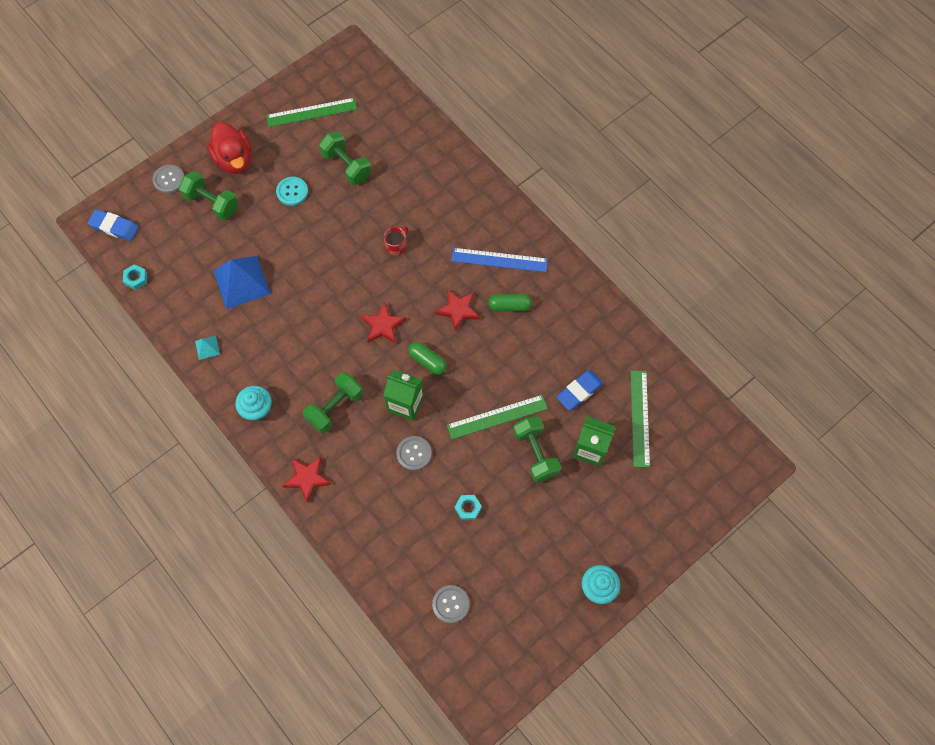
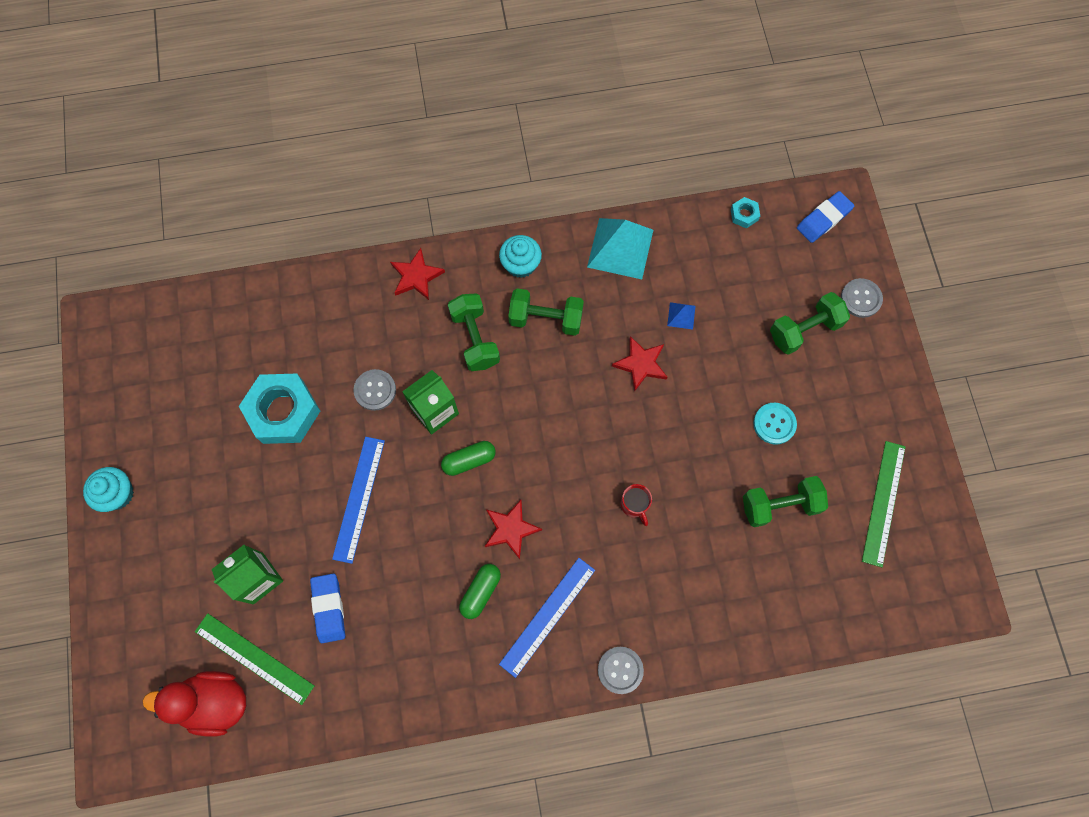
camera: 120 degrees right, 5 degrees up
turquoise pyramid [195,336,220,360] -> turquoise pyramid [587,218,653,279], size x2.22
red duck [207,122,252,174] -> red duck moved to [142,671,246,737]
blue pyramid [213,256,271,309] -> blue pyramid [667,302,696,330], size x0.45
red star [361,302,406,344] -> red star moved to [612,336,668,392]
grey button [432,585,469,623] -> grey button moved to [598,647,644,694]
green ruler [447,395,548,439] -> blue ruler [332,437,385,564]
turquoise nut [455,495,482,520] -> turquoise nut [239,374,320,444], size x2.33
green dumbbell [513,416,561,483] -> green dumbbell moved to [508,288,584,336]

